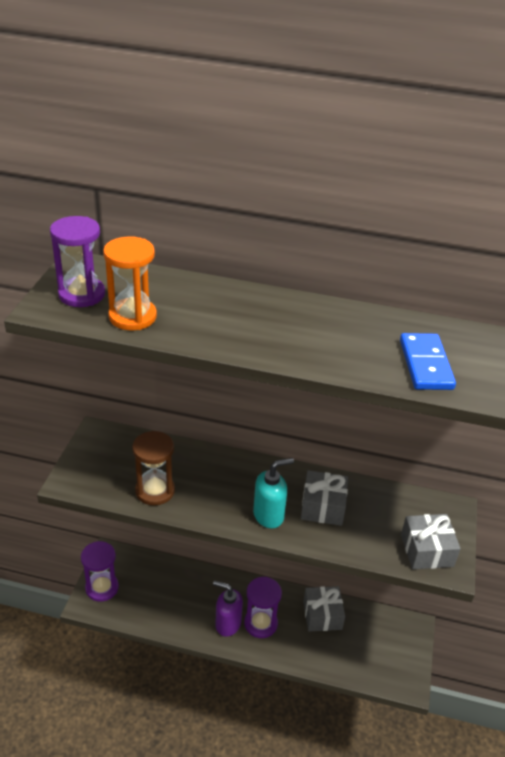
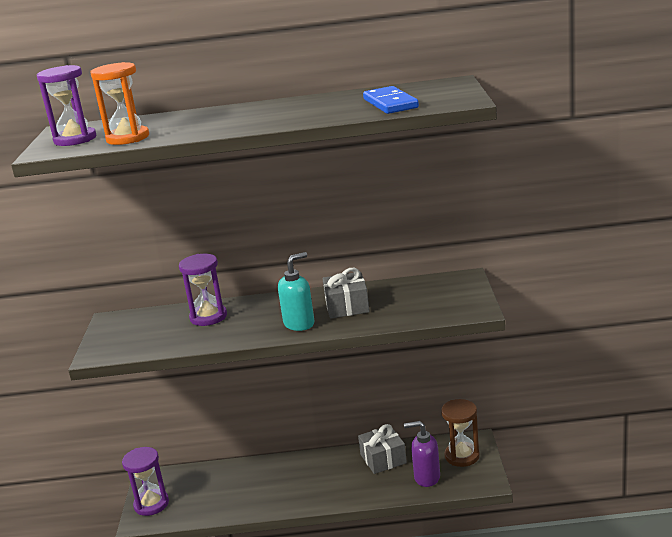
camera: 10 degrees left, 15 degrees down
brown hourglass [132,431,175,506] -> brown hourglass moved to [441,399,480,467]
purple soap dispenser [213,581,243,637] -> purple soap dispenser moved to [404,421,440,487]
purple hourglass [244,577,282,638] -> purple hourglass moved to [179,254,227,326]
grey gift [401,514,461,569] -> none

